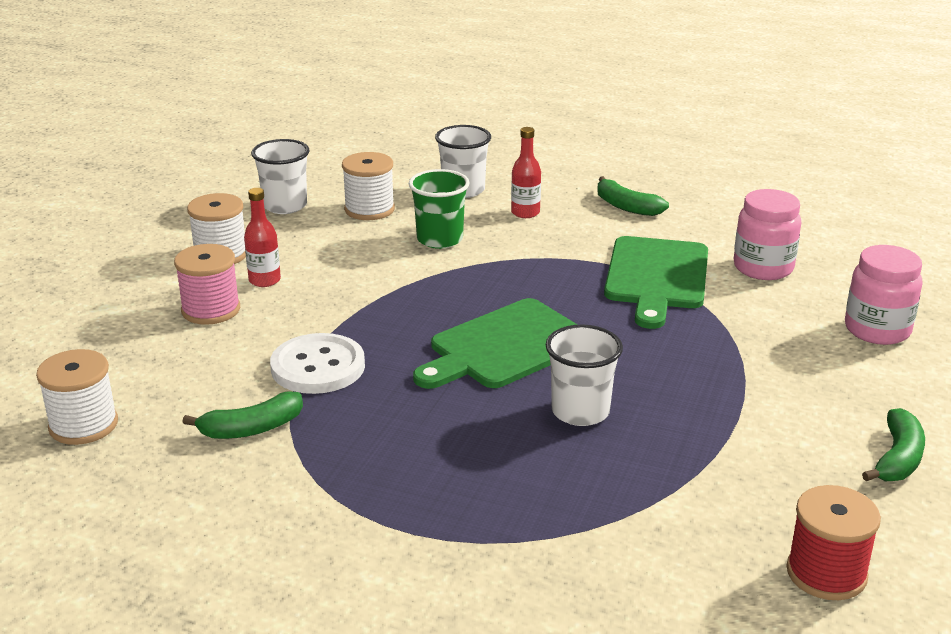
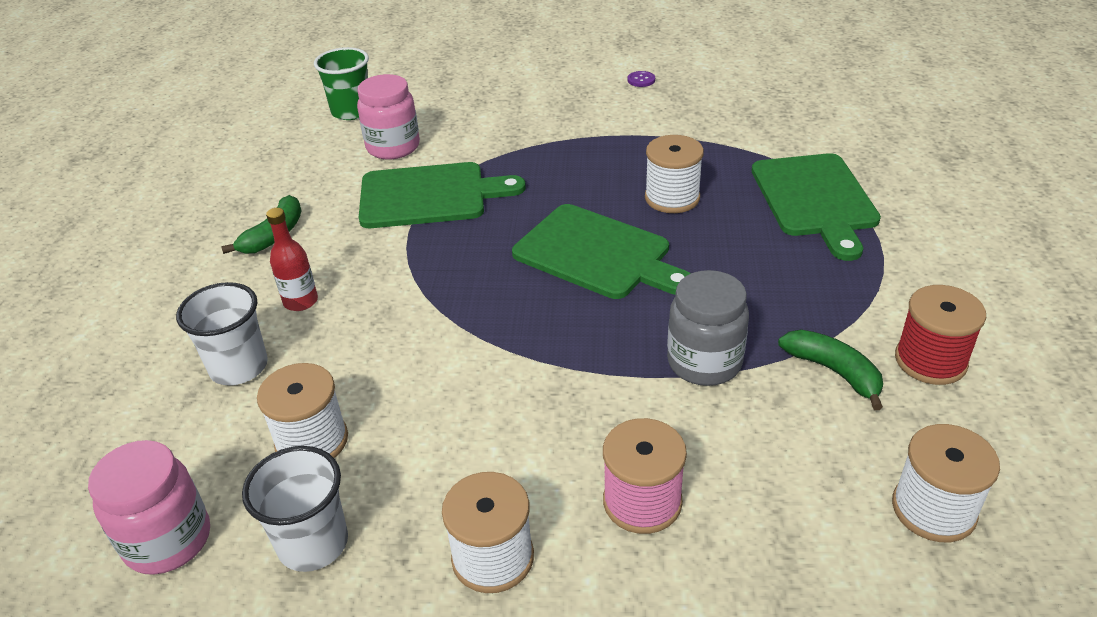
camera: 105 degrees left, 10 degrees up
red bottle [244,188,281,287] -> none
white button [270,333,365,394] -> grey jar [667,270,749,386]
green cup [409,169,470,249] -> green cup moved to [314,47,369,120]
white cup [546,325,623,426] -> white spool [645,135,704,213]
red spool [786,485,881,600] -> red spool moved to [895,285,986,385]
pink jar [845,245,923,345] -> pink jar moved to [88,440,210,575]
green banana [862,408,925,481] -> purple button [628,71,655,87]
none -> green cutting board [751,153,881,261]

